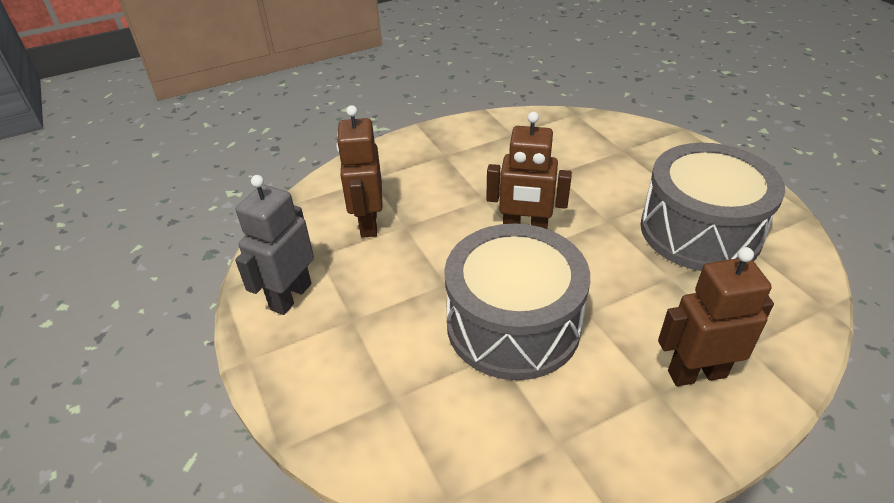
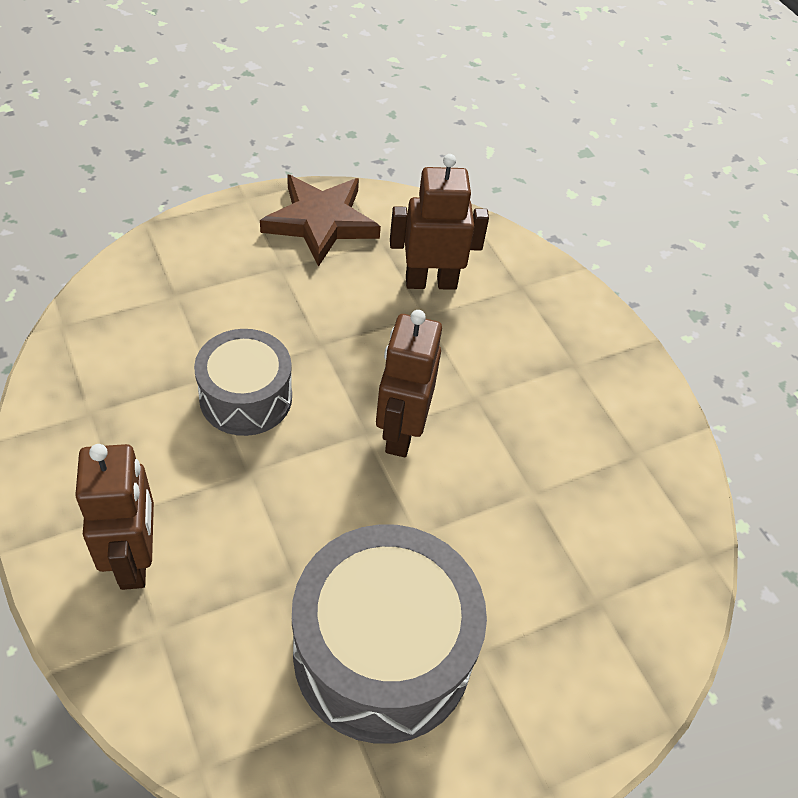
camera: 85 degrees right, 10 degrees up
grey robot [235,175,314,315] -> brown star [260,175,381,267]
grey drum [444,224,590,380] -> grey drum [194,329,292,436], size x0.61

